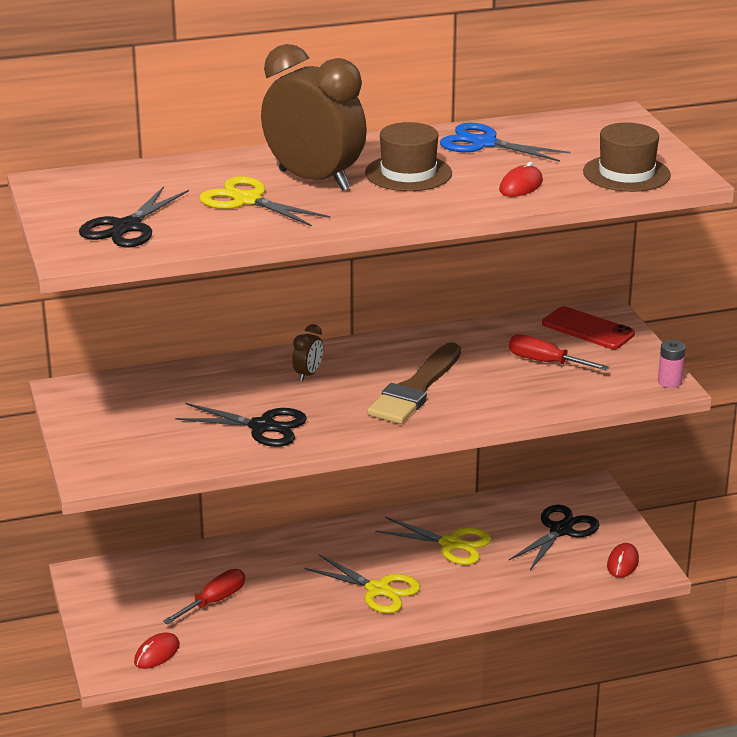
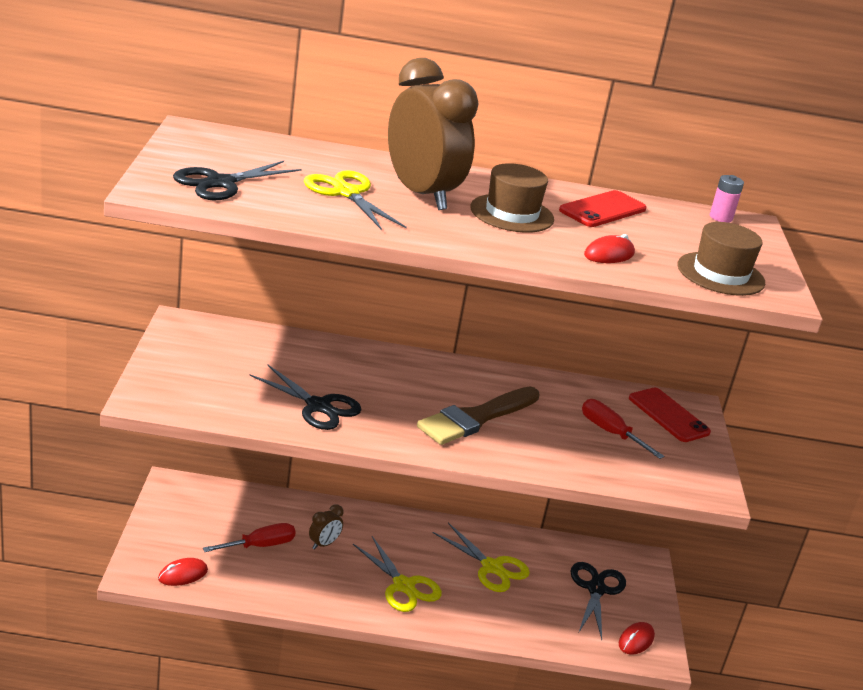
camera: 15 degrees right, 0 degrees up
brown clock [292,324,323,381] -> brown clock moved to [309,504,344,549]
blue scissors [440,123,570,162] -> red phone [559,190,647,227]
black scissors [509,505,599,570] -> black scissors turned 45 degrees counterclockwise [570,562,626,640]
pink battery [658,340,686,388] -> pink battery moved to [710,175,744,223]

